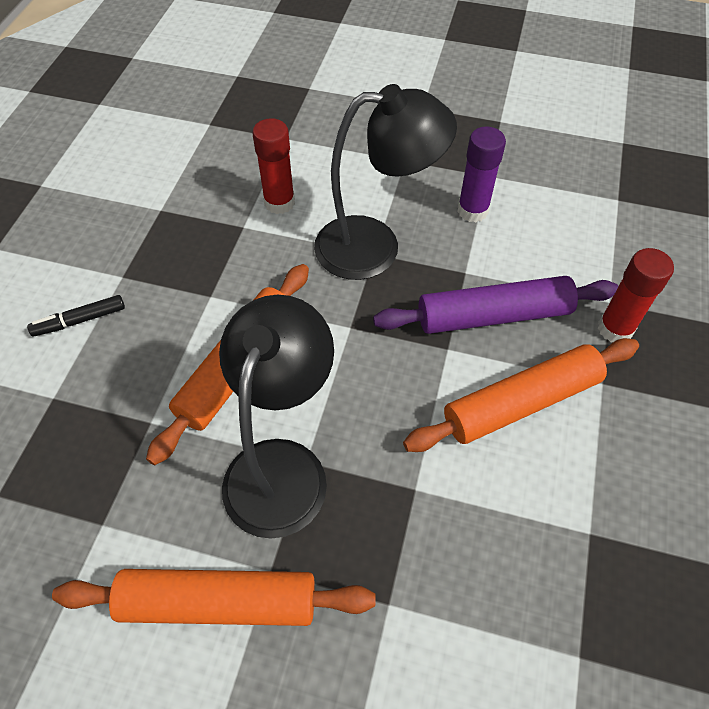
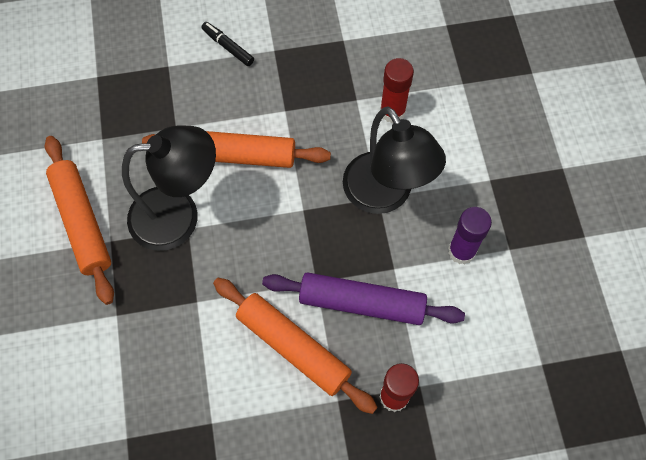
camera: 65 degrees right, 10 degrees up
purple rolling pin [373,276,619,334] -> purple rolling pin turned 45 degrees counterclockwise [262,272,465,325]

